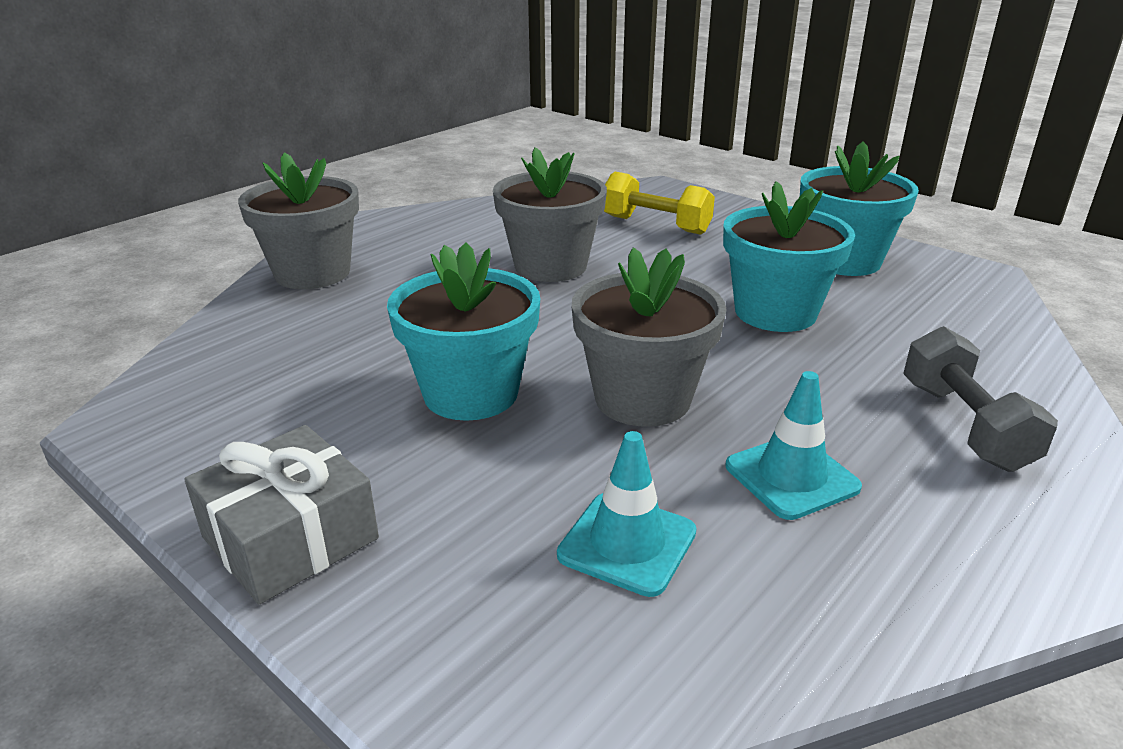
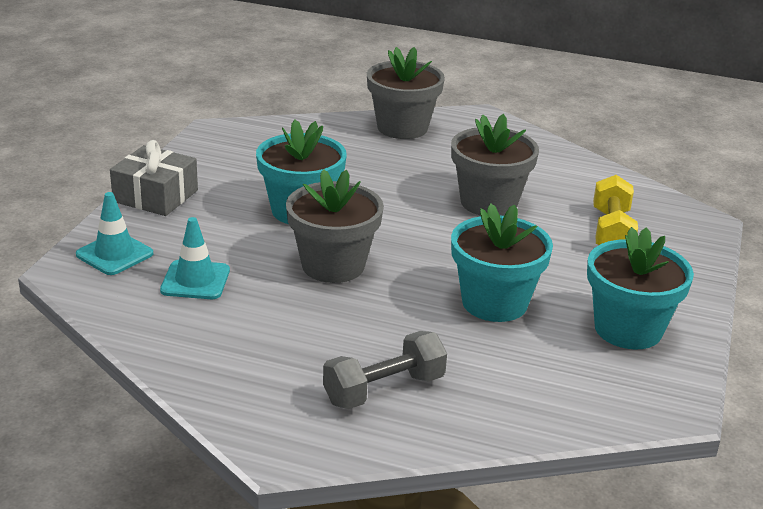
camera: 65 degrees right, 0 degrees up
turquoise traffic cone [725,371,862,520] -> turquoise traffic cone moved to [76,192,153,275]

